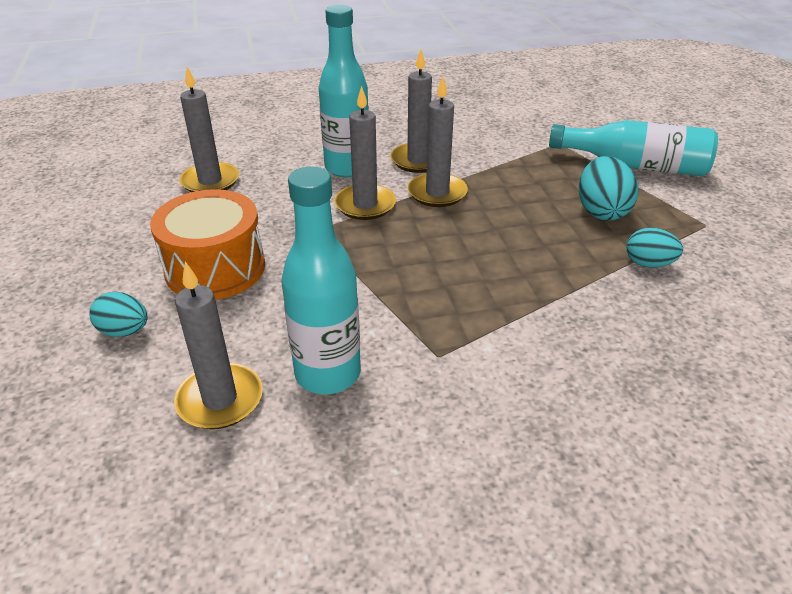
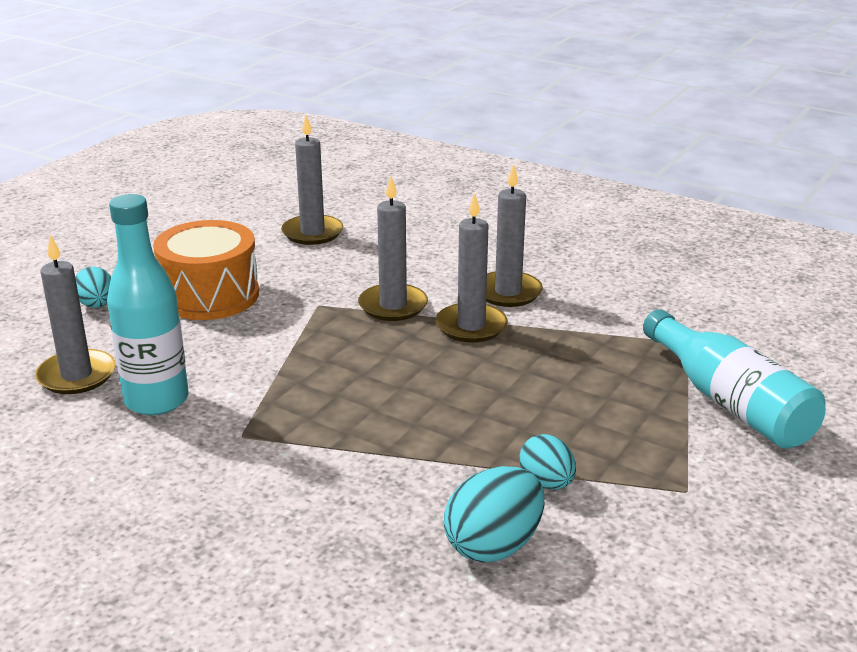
camera: 45 degrees right, 10 degrees down
turquoise bottle [319,5,369,177] -> none
turquoise egg [579,156,638,221] -> turquoise egg moved to [444,466,544,563]

